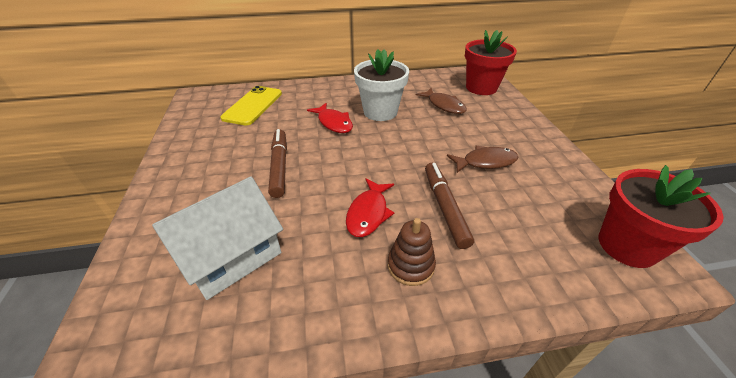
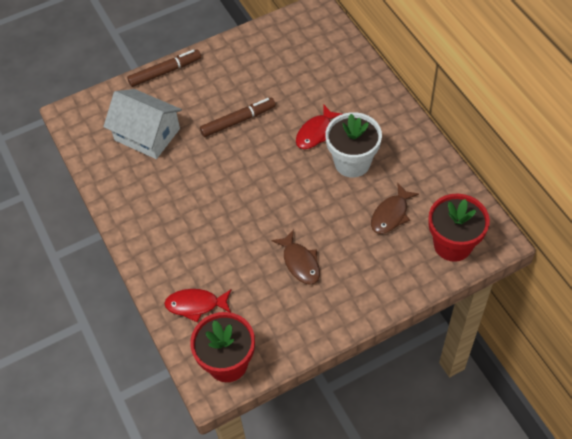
camera: 75 degrees right, 15 degrees up
yellow phone [220,86,282,126] -> none
red fish [346,178,395,237] -> red fish moved to [164,289,231,322]
brown stacking toy [388,218,436,286] -> none
brown marker [425,163,474,249] -> brown marker moved to [127,49,201,87]

